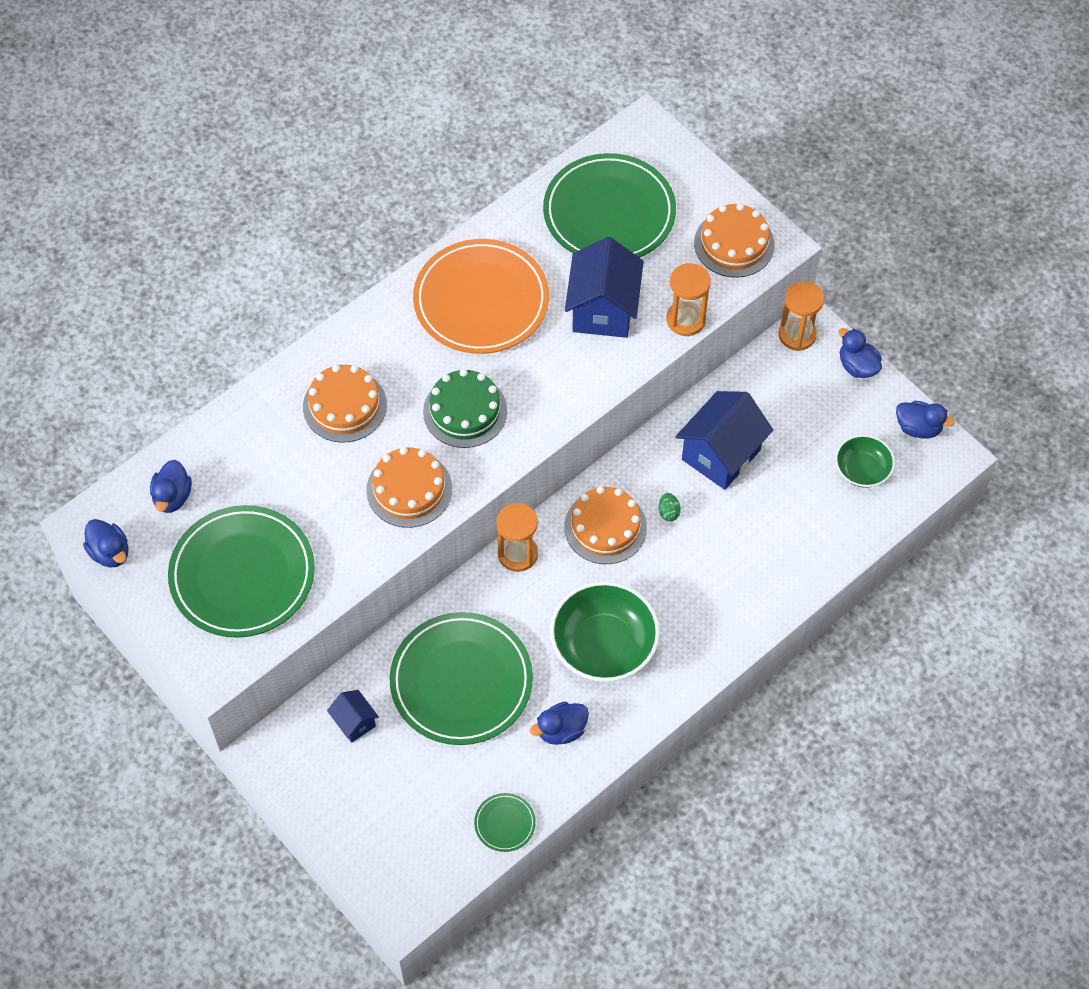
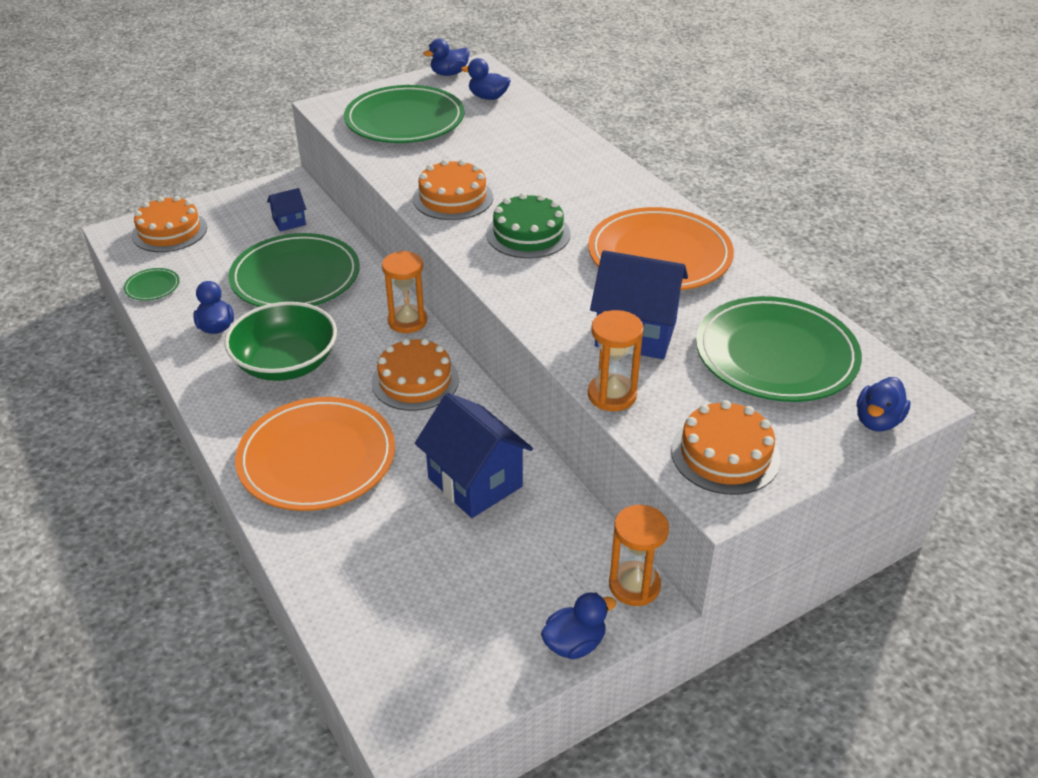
camera: 100 degrees right, 20 degrees down
orange cake [303,365,387,443] -> orange cake moved to [132,196,207,252]
green egg [659,493,681,521] -> none
green bowl [835,435,895,488] -> none
blue duck [896,401,955,439] -> blue duck moved to [857,377,911,431]
none -> orange plate [235,397,395,511]

